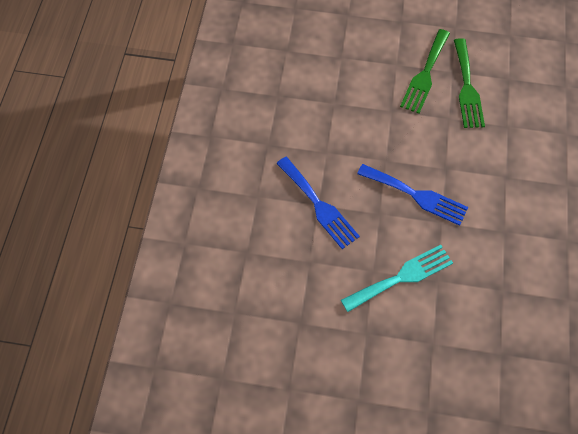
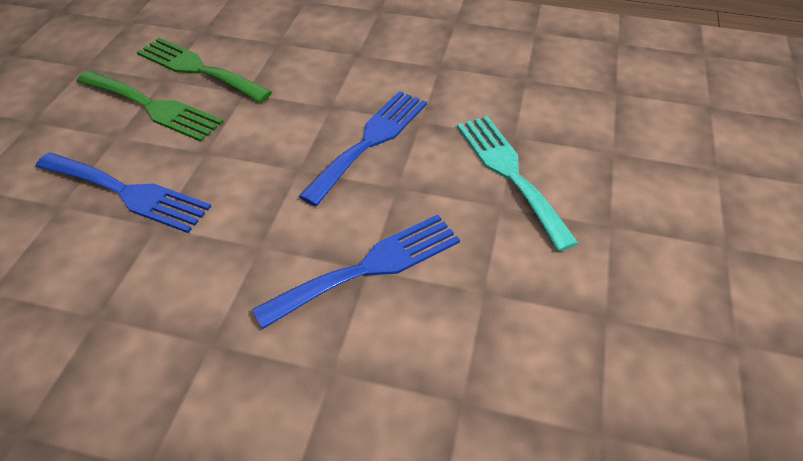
camera: 85 degrees left, 15 degrees down
green fork [454,38,485,128] -> green fork turned 150 degrees counterclockwise [137,38,272,103]
none -> blue fork [36,152,211,233]

